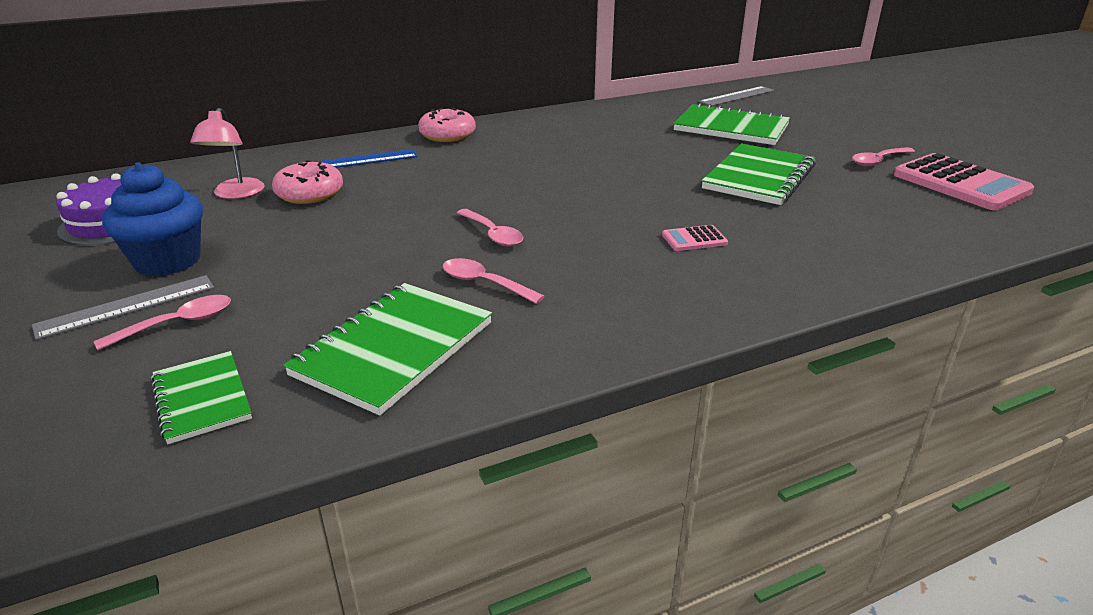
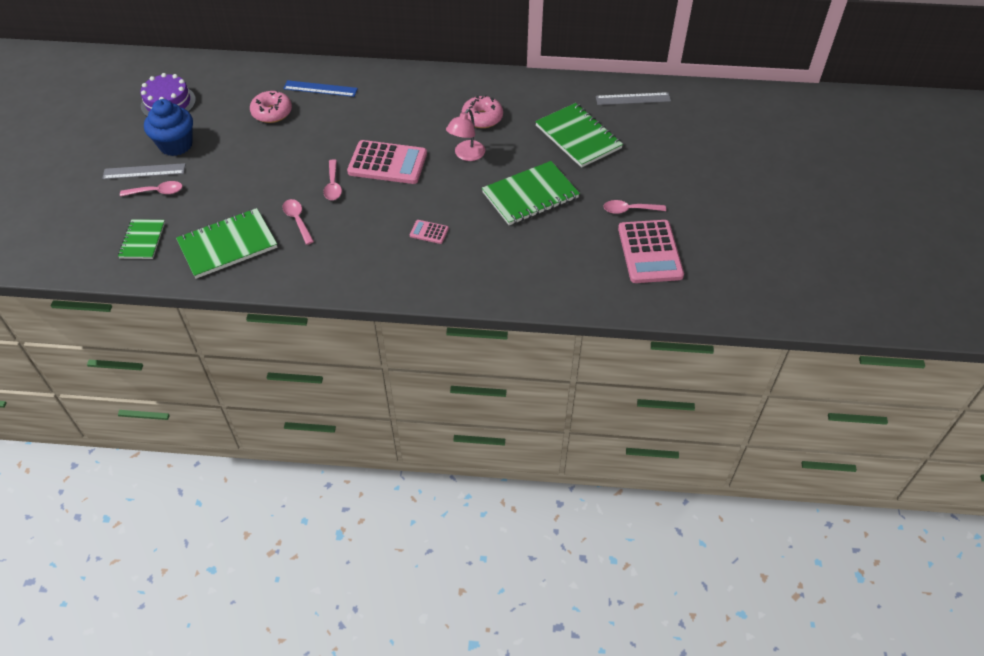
camera: 30 degrees right, 20 degrees up
pink lamp [190,108,265,199] -> pink lamp moved to [446,109,485,161]
pink donut [418,107,476,142] -> pink donut moved to [462,95,503,128]
none -> pink calculator [347,140,427,184]

